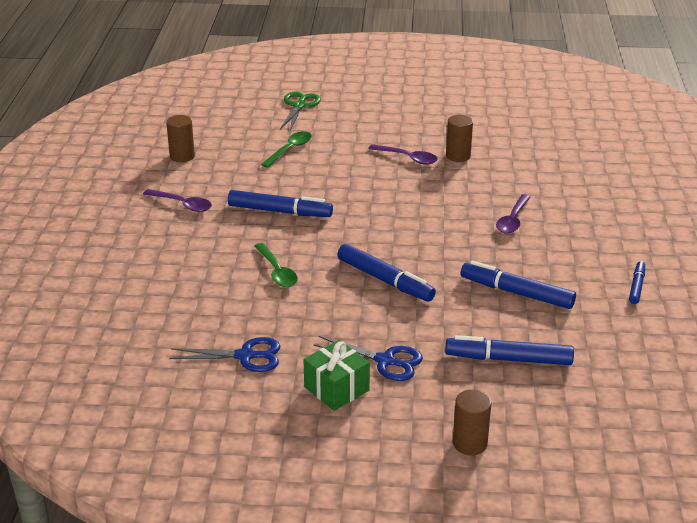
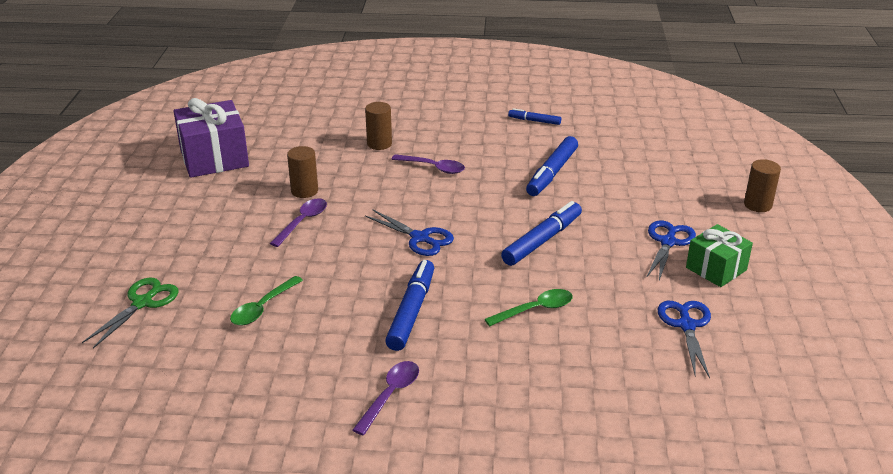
camera: 90 degrees left, 0 degrees up
brown cylinder [166,115,195,162] -> brown cylinder moved to [365,102,392,150]
green spoon [261,131,312,168] -> green spoon turned 90 degrees counterclockwise [230,276,303,325]
green scissors [280,92,321,131] -> green scissors turned 105 degrees clockwise [82,277,179,349]
blue marker [445,335,574,365] -> none
none -> purple gift [173,98,249,178]
none -> blue scissors [365,209,454,256]

